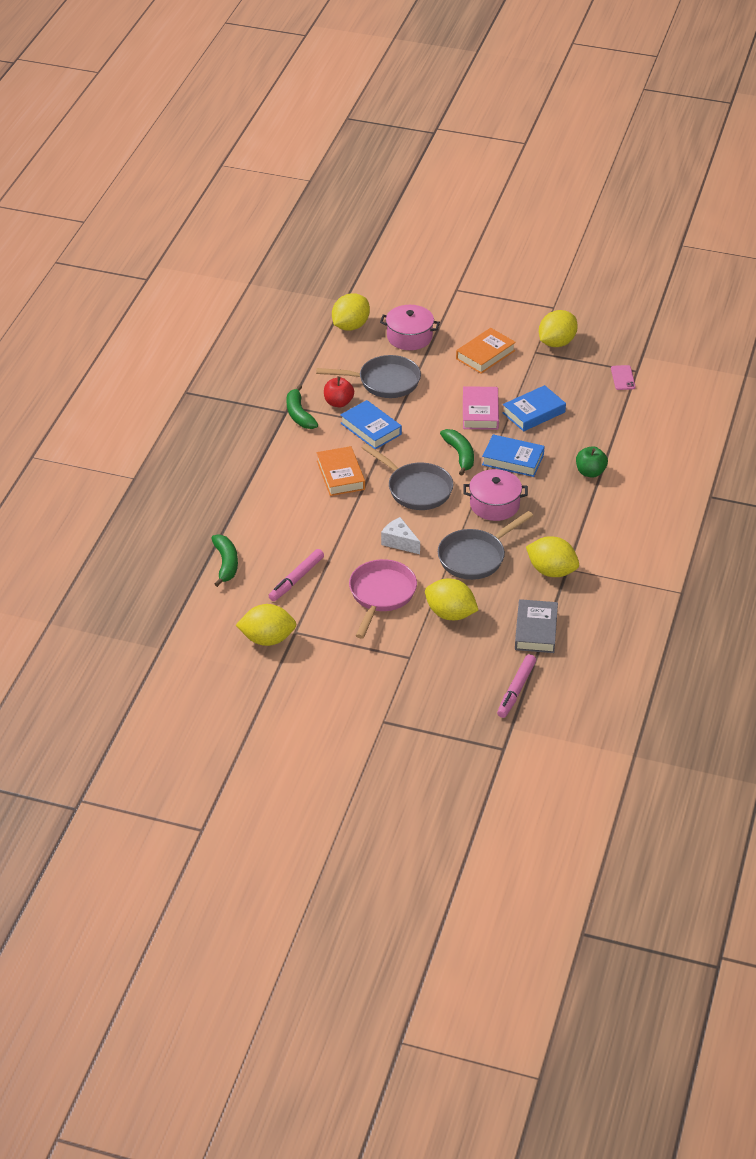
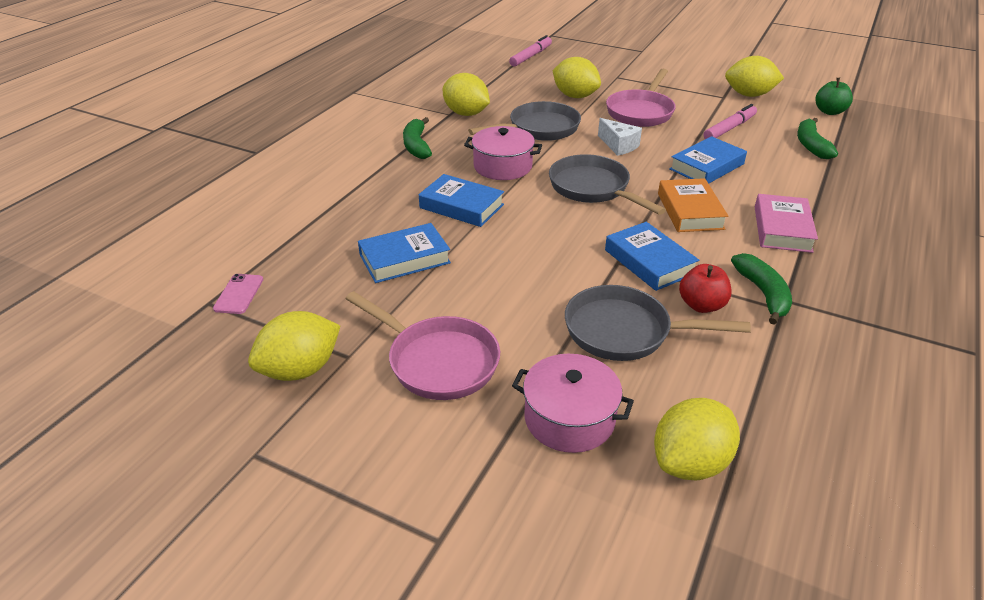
camera: 170 degrees left, 5 degrees down
green banana [440,429,474,475] -> green banana moved to [403,117,432,159]
orange book [456,328,516,374] -> pink pan [345,291,500,400]
pink book [463,386,499,430] -> pink book moved to [755,194,818,253]
grey book [515,599,558,653] -> none
green apple [576,446,608,478] -> green apple moved to [816,78,853,115]
none -> blue book [669,136,747,184]

